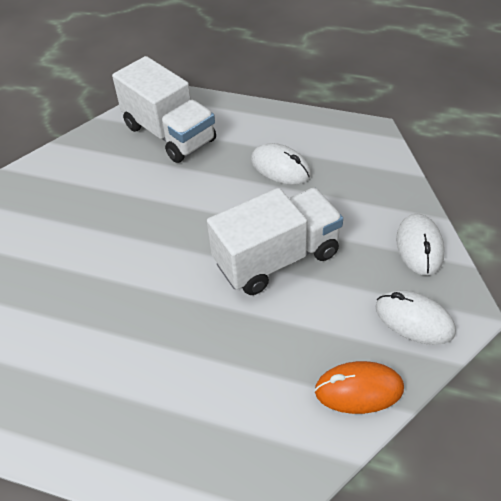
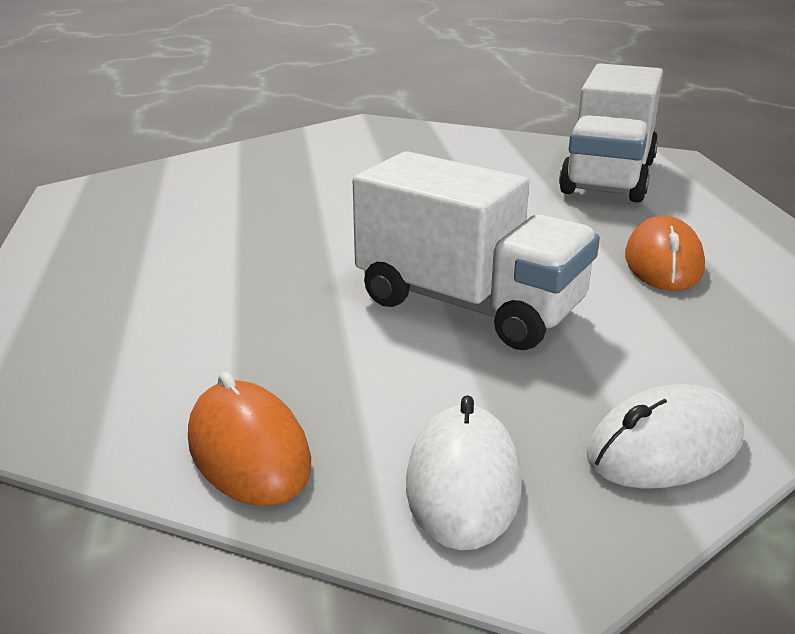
camera: 60 degrees right, 20 degrees down
white mouse [251,143,311,185] -> orange mouse [625,215,705,291]

